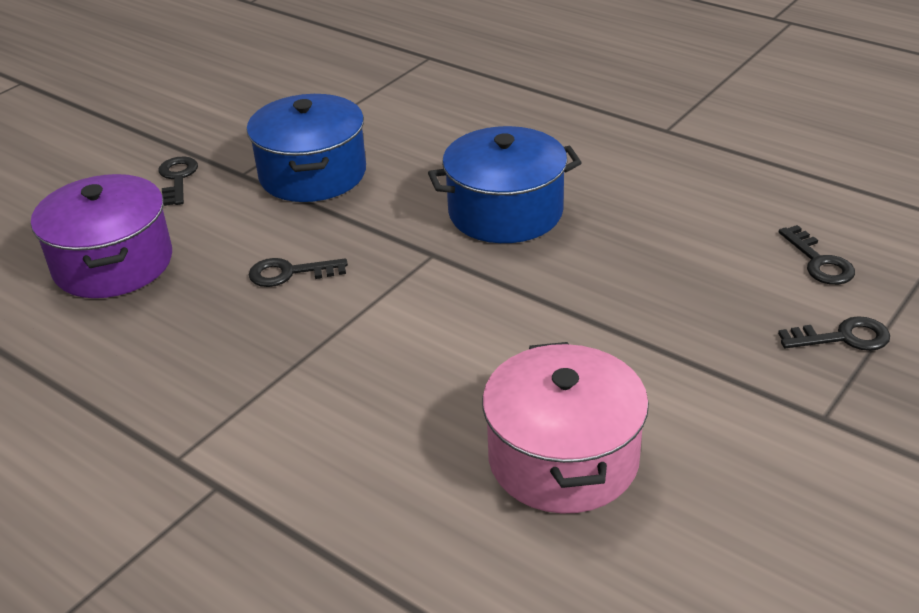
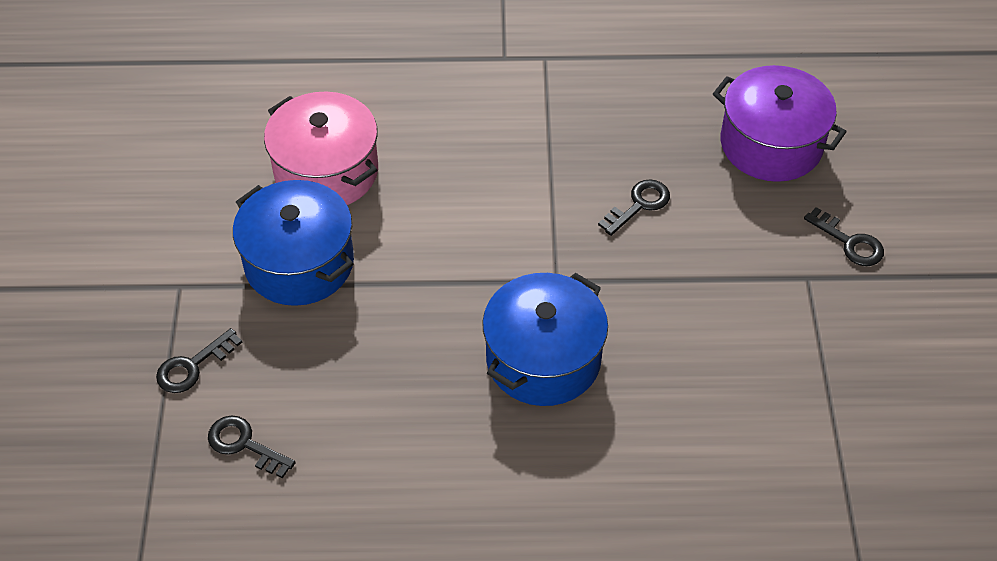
camera: 140 degrees right, 15 degrees up
blue pot [247,94,366,202] -> blue pot moved to [233,180,354,306]

